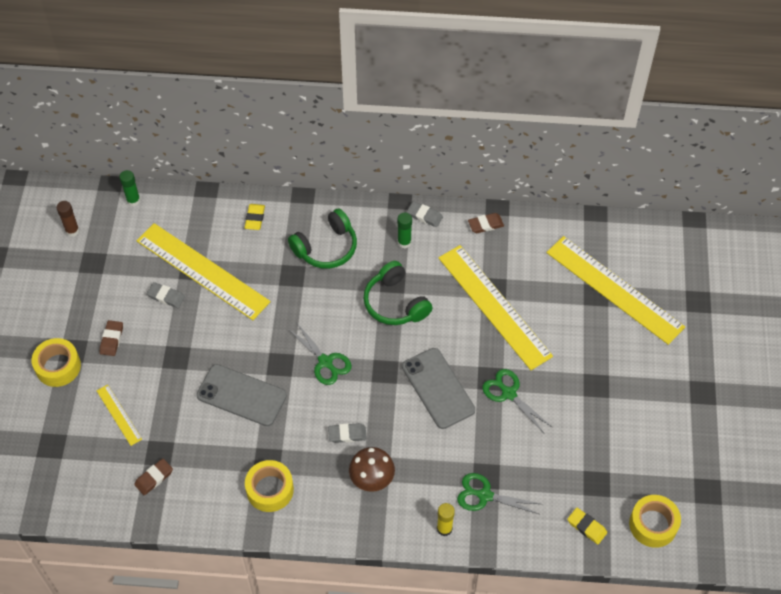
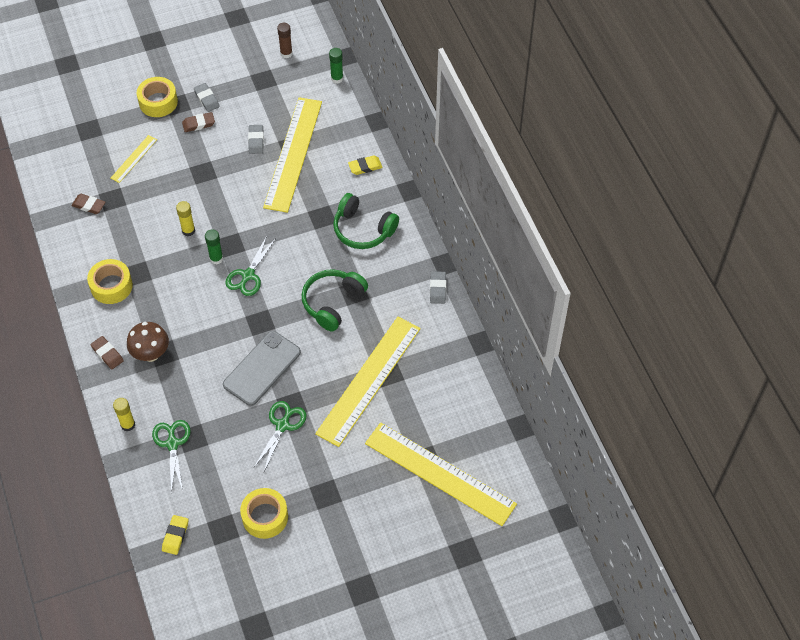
camera: 65 degrees right, 0 degrees up
grey phone [196,364,287,426] -> yellow glue stick [176,201,195,236]
grey eraser [328,423,367,443] -> grey eraser moved to [194,83,220,112]
green glue stick [397,212,412,248] -> green glue stick moved to [205,229,223,265]
brown eraser [468,213,504,233] -> brown eraser moved to [90,336,124,369]
yellow ruler [546,236,685,345] -> yellow ruler turned 75 degrees counterclockwise [365,422,517,526]
yellow tape [629,495,681,548] -> yellow tape moved to [240,488,288,539]

